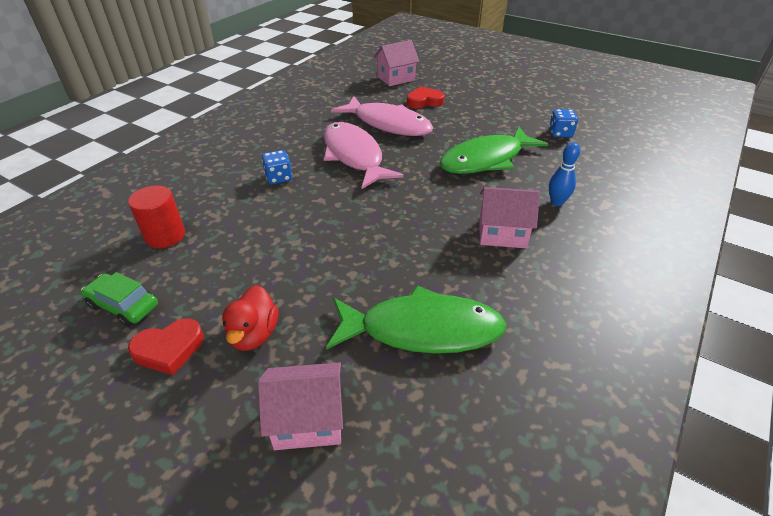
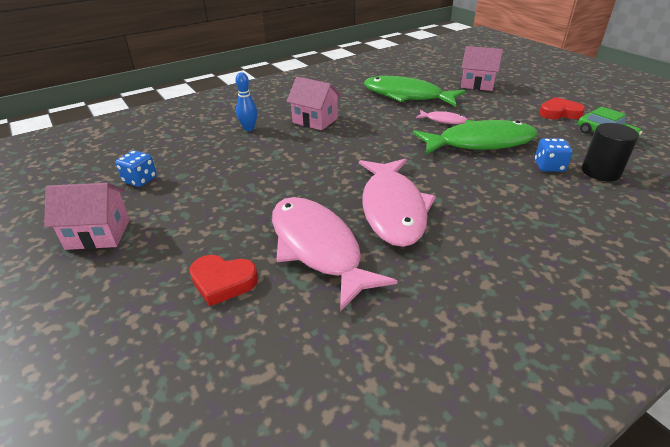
camera: 155 degrees left, 5 degrees down
red cylinder [128,186,185,248] -> black cylinder [582,123,639,181]
red duck [222,285,278,351] -> none
blue dice [262,150,292,184] -> blue dice moved to [535,138,573,172]
pink house [374,40,419,86] -> pink house moved to [44,183,130,250]
green fish [440,127,548,174] -> green fish moved to [413,120,538,154]
none -> pink fish [416,110,468,124]

